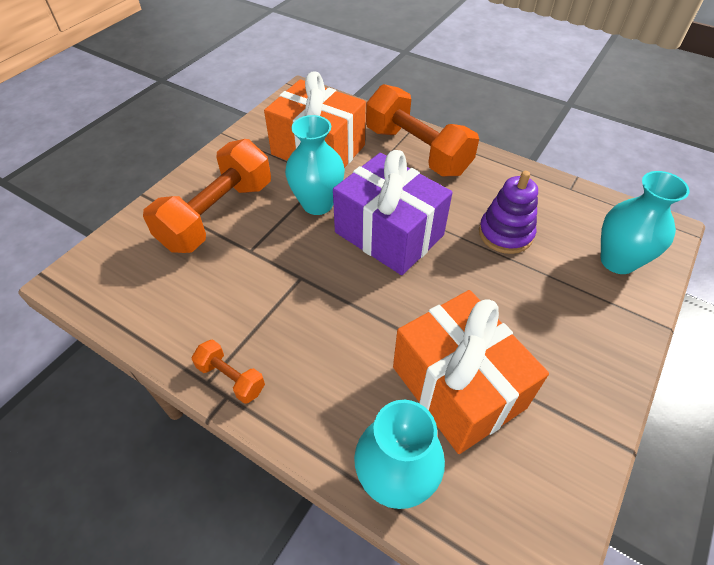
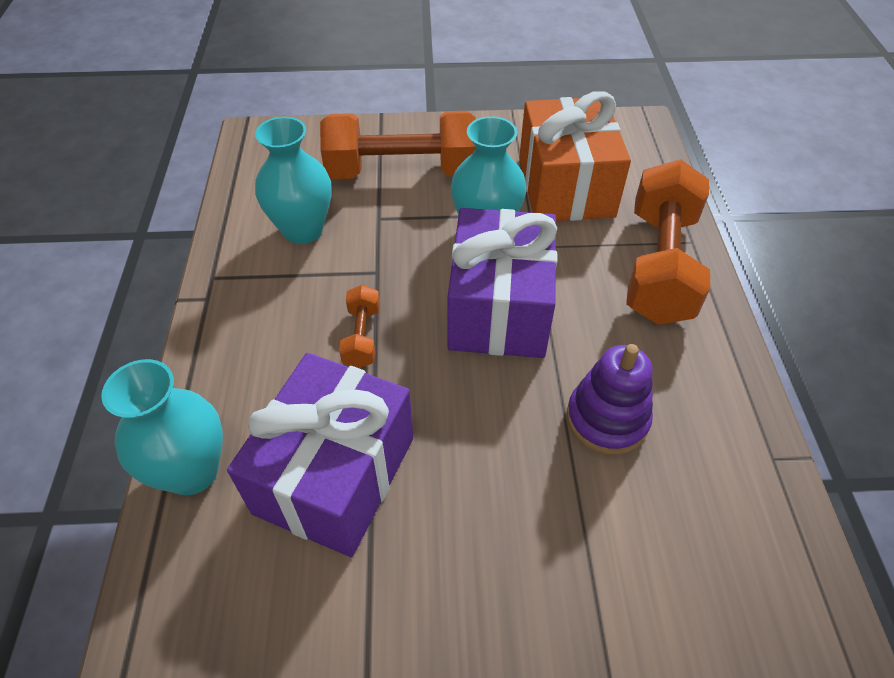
camera: 55 degrees right, 0 degrees up
orange dumbbell [192,340,265,404] -> orange dumbbell moved to [339,285,380,368]
orange gift [393,290,549,454] -> purple gift [227,353,413,557]
turquoise vase [601,171,690,274] -> turquoise vase moved to [255,117,331,244]

